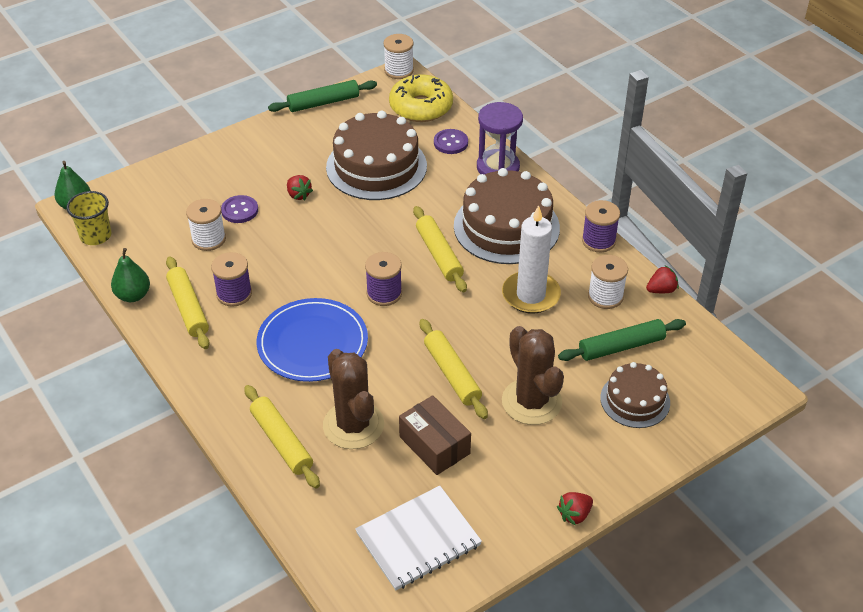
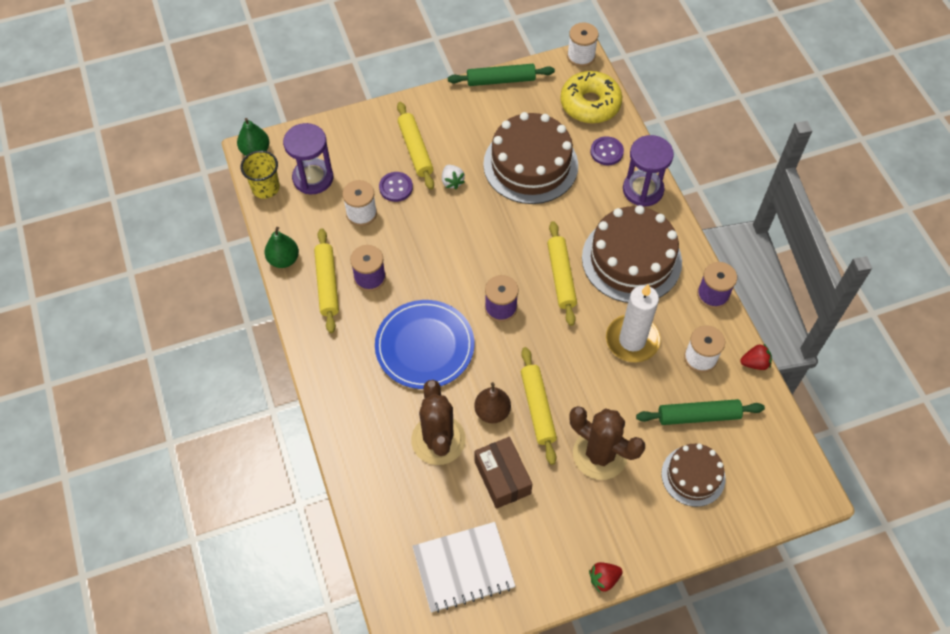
camera: 15 degrees right, 15 degrees up
yellow rolling pin [244,385,320,489] -> yellow rolling pin moved to [397,102,434,190]
red strawberry [287,175,313,200] -> white strawberry [442,165,465,189]
brown cactus [502,326,564,425] -> brown cactus turned 45 degrees counterclockwise [569,406,645,480]
none -> purple hourglass [283,123,333,194]
none -> brown pear [474,382,511,423]

